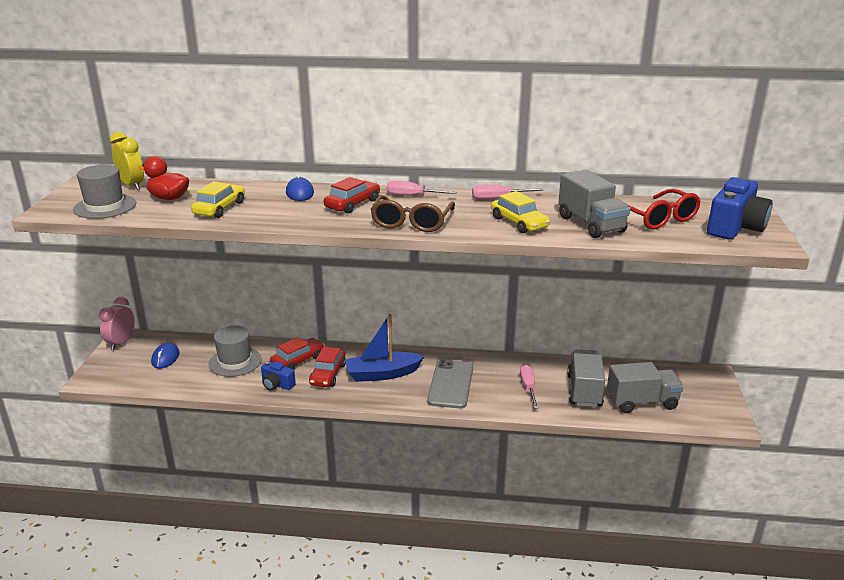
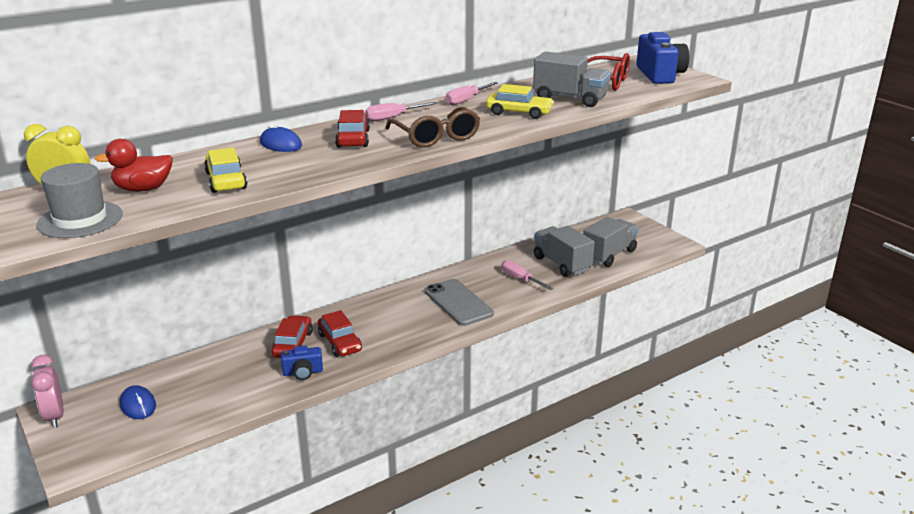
camera: 40 degrees left, 0 degrees up
grey hat [208,326,261,377] -> none
blue boat [345,314,424,382] -> none

